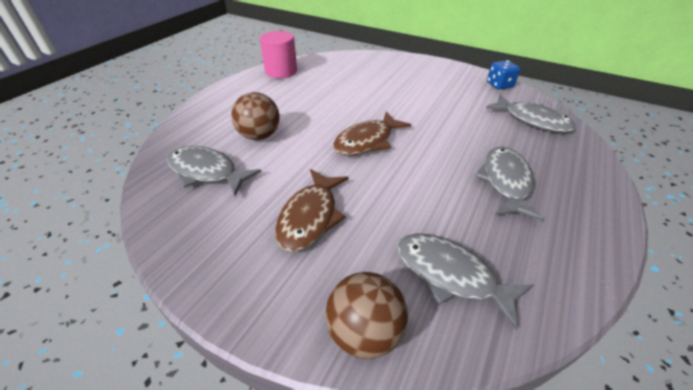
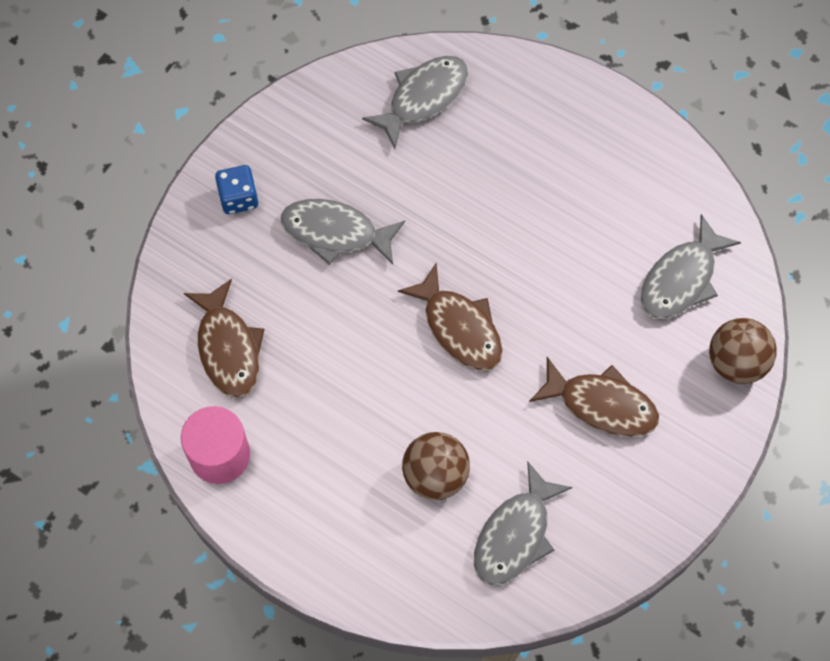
camera: 85 degrees left, 25 degrees up
grey fish [475,147,544,221] -> grey fish moved to [281,199,405,265]
blue dice [487,60,520,90] -> blue dice moved to [215,165,258,214]
none -> brown fish [184,279,265,398]

